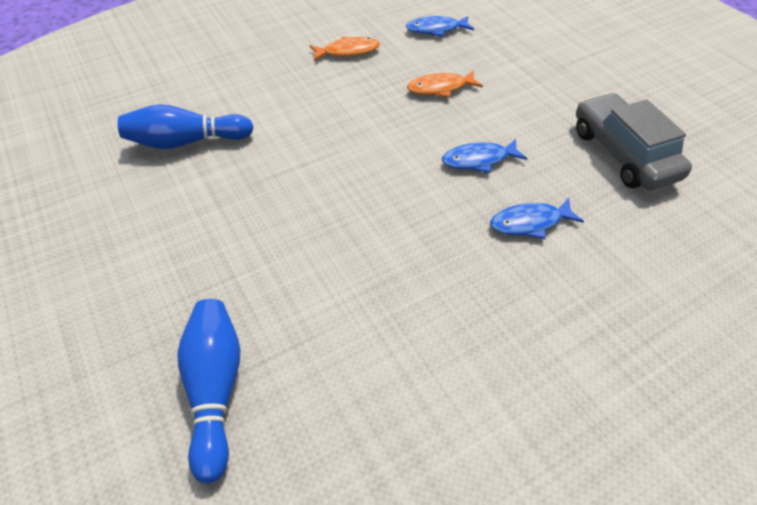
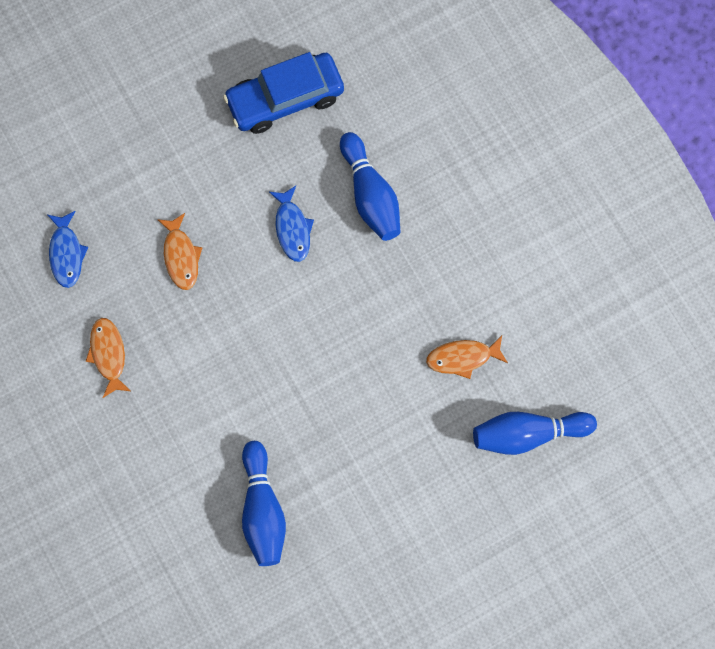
camera: 90 degrees left, 25 degrees up
blue fish [490,198,584,239] -> blue bowling pin [340,132,400,241]
grey car [576,93,692,190] -> blue car [223,52,344,134]
none -> orange fish [426,336,508,379]

